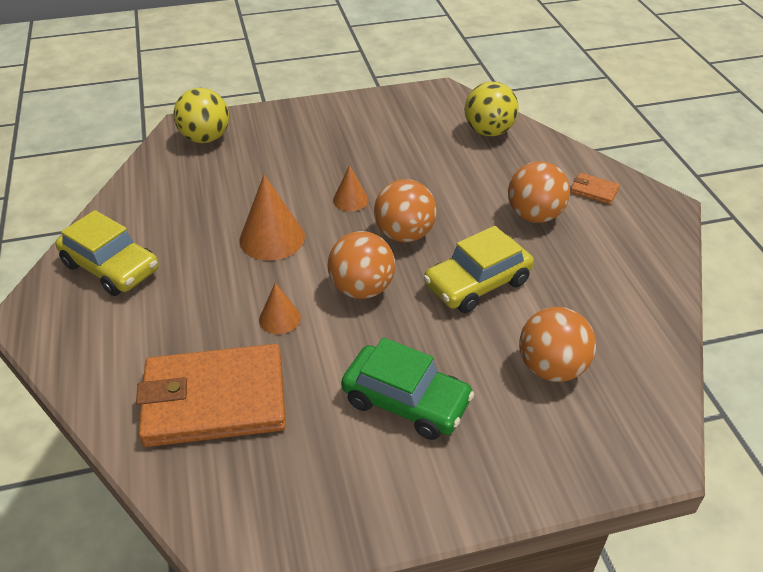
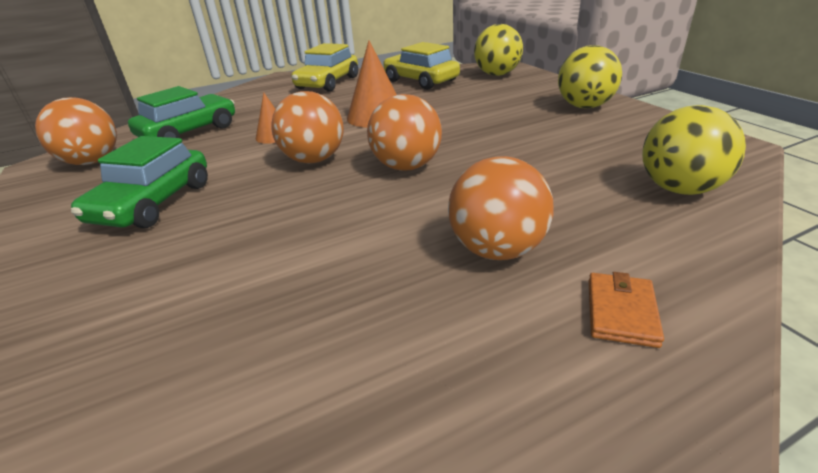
camera: 80 degrees right, 10 degrees down
orange wallet [136,344,286,447] -> green car [128,86,235,138]
orange cone [333,165,368,211] -> none
yellow car [423,226,534,313] -> yellow car moved to [383,42,460,90]
orange ball [519,307,596,382] -> orange ball moved to [35,97,117,165]
none -> yellow ball [558,45,622,109]

